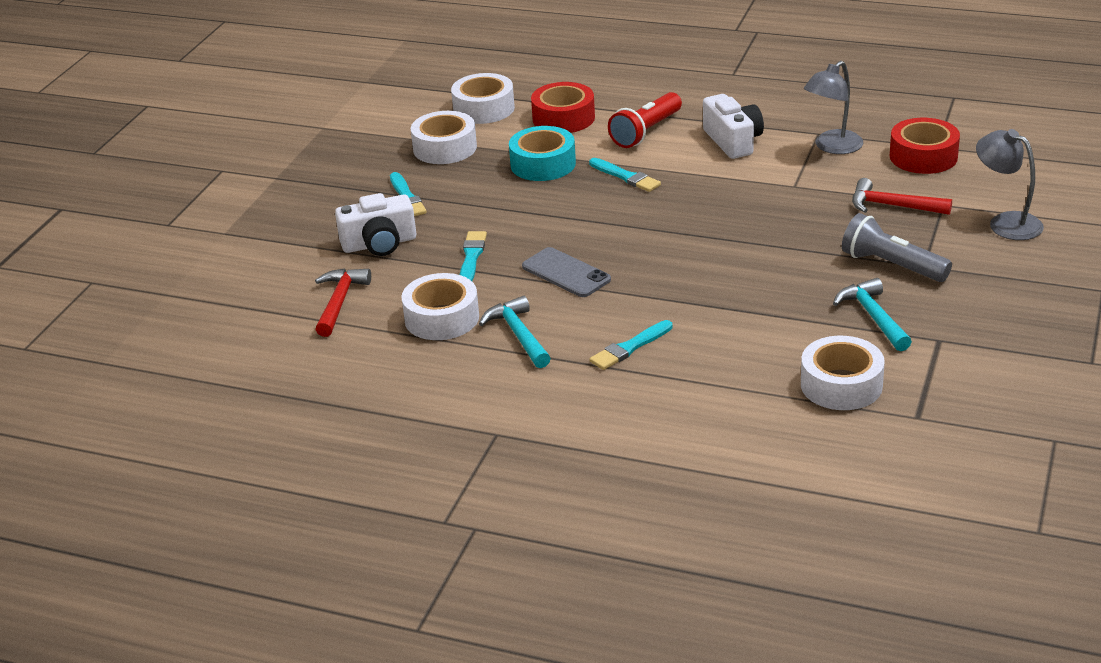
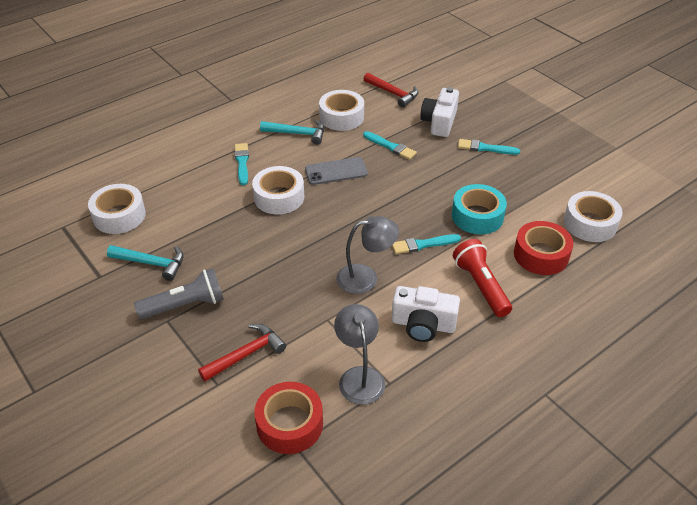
camera: 120 degrees right, 10 degrees up
white tape [411,111,477,164] -> white tape moved to [252,166,304,214]
grey lamp [976,129,1044,240] -> grey lamp moved to [336,216,399,294]

